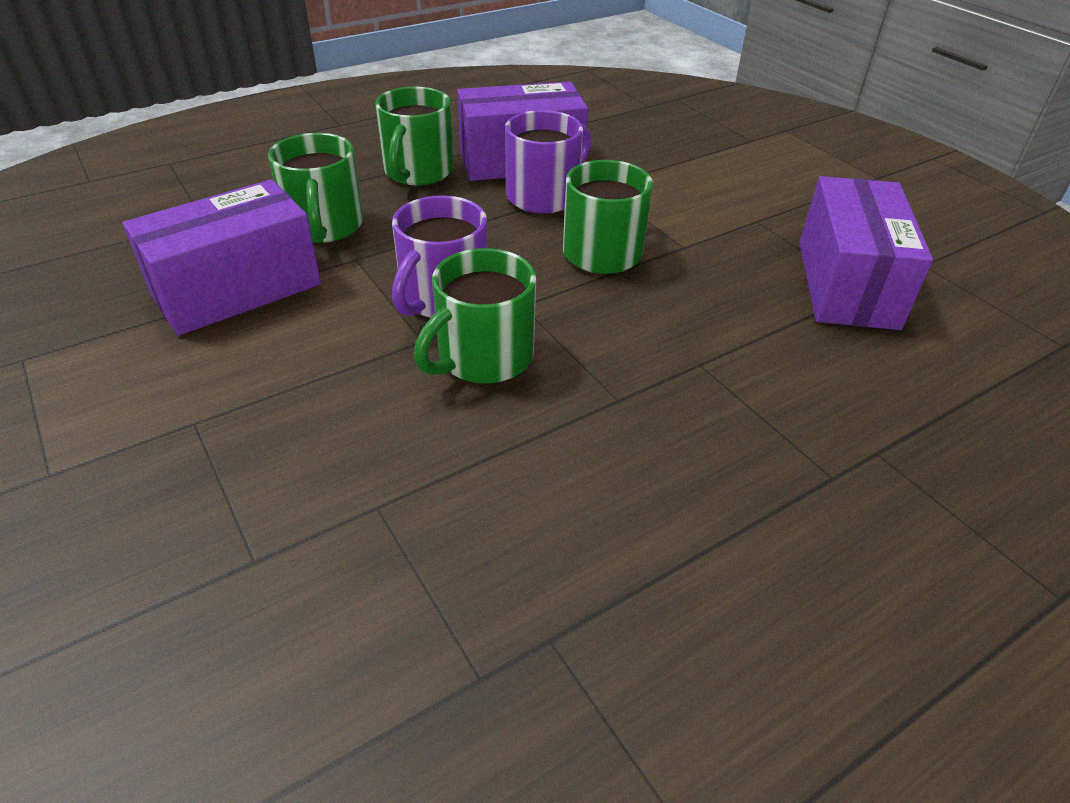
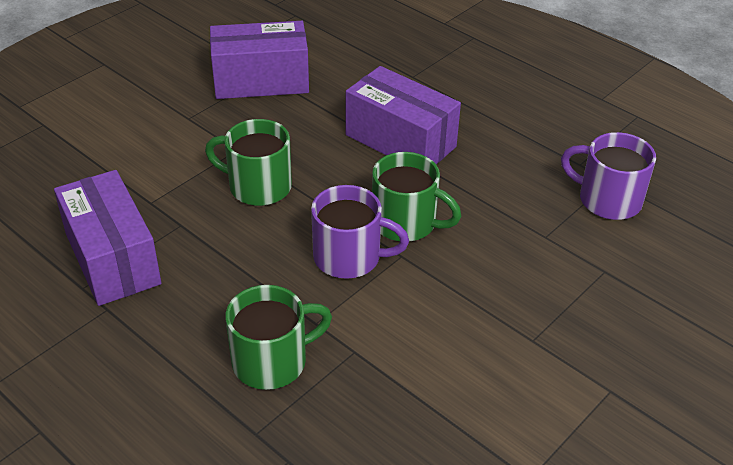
camera: 105 degrees left, 0 degrees up
purple box [123,179,321,336] -> purple box moved to [346,66,461,164]
green mug [375,87,454,185] -> none
purple mug [505,110,591,214] -> purple mug moved to [561,132,656,220]

